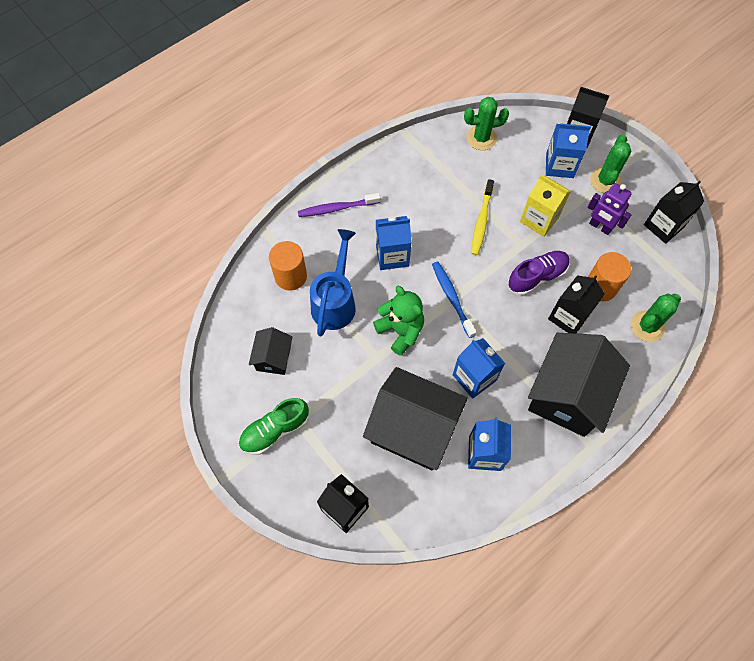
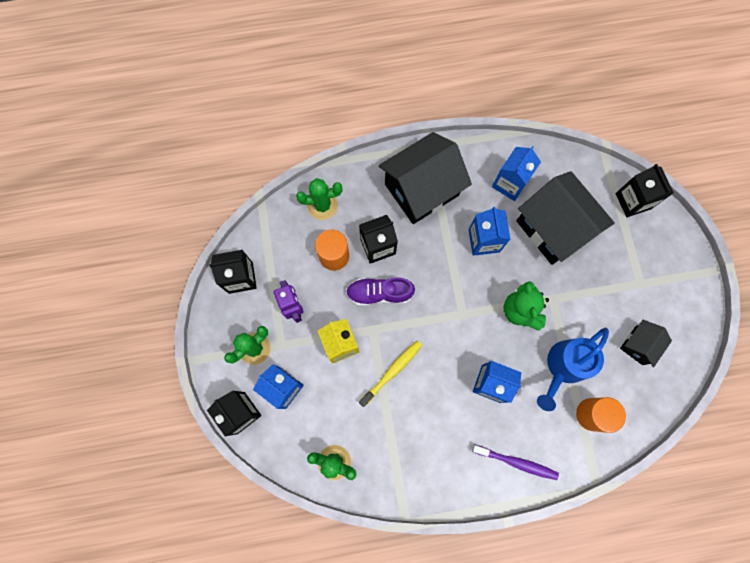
camera: 150 degrees left, 10 degrees up
green shoe [238,398,309,455] -> none
blue toothbrush [432,262,476,338] -> none

